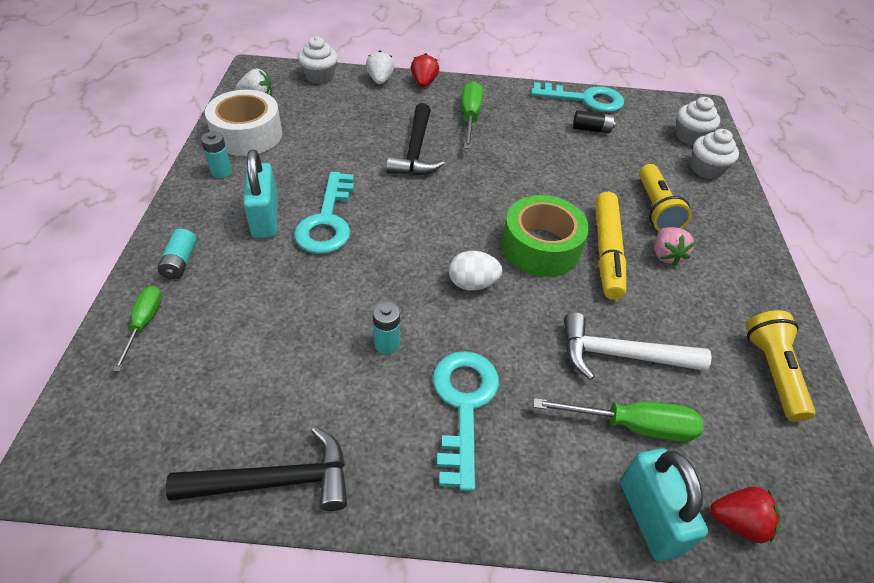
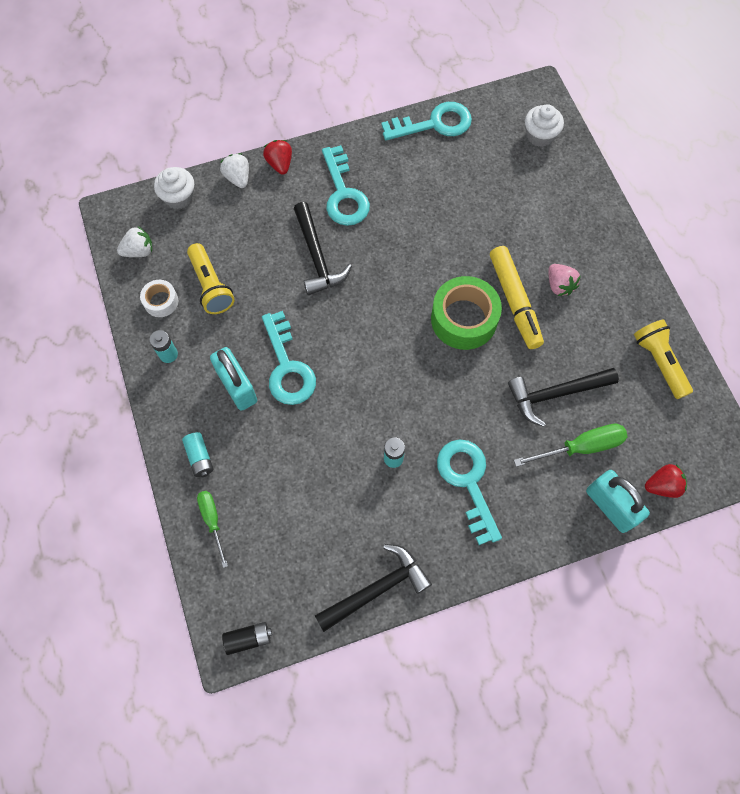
camera: 20 degrees left, 20 degrees up
white tape [205,90,282,156] -> white tape [140,280,178,317], size x0.52
white egg [449,251,502,291] -> none
green screwdriver [462,81,483,149] -> turquoise key [322,145,370,226]
white hammer [564,312,712,380] -> black hammer [508,368,619,427]
black battery [573,110,616,133] -> black battery moved to [222,622,272,655]
yellow flashlight [639,164,692,231] -> yellow flashlight moved to [187,243,235,314]
white cupcake [691,129,739,179] -> none

